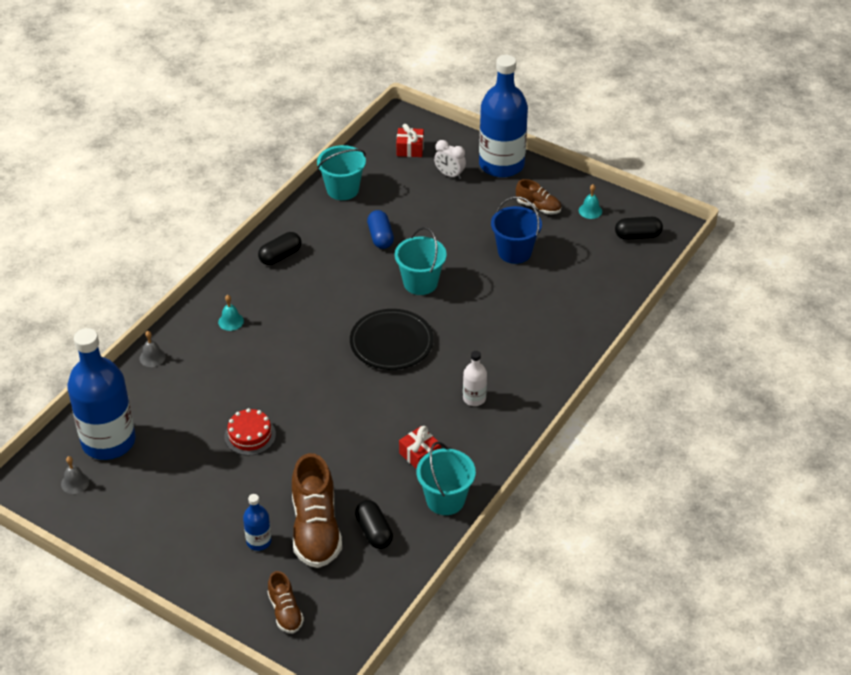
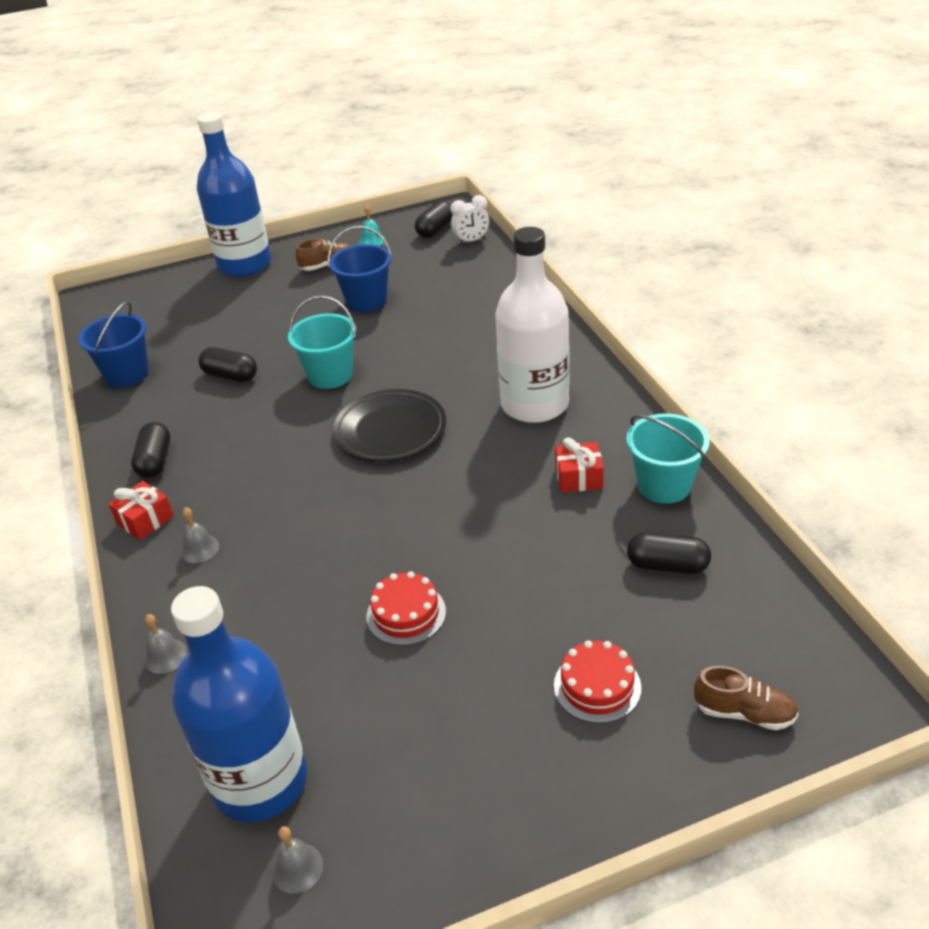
camera: 50 degrees left, 5 degrees down
turquoise bell [218,295,244,331] -> grey bell [180,507,219,563]
blue bottle [243,494,271,551] -> red cake [554,640,641,723]
brown shoe [292,453,342,568] -> none
turquoise bucket [317,145,366,200] -> blue bucket [78,301,149,387]
blue capsule [367,210,394,249] -> black capsule [198,347,257,382]
red gift [396,124,424,157] -> red gift moved to [109,481,174,540]
white clock [434,140,466,179] -> white clock moved to [451,195,489,245]
white bottle [463,351,487,406] -> white bottle [495,227,570,423], size x2.27

